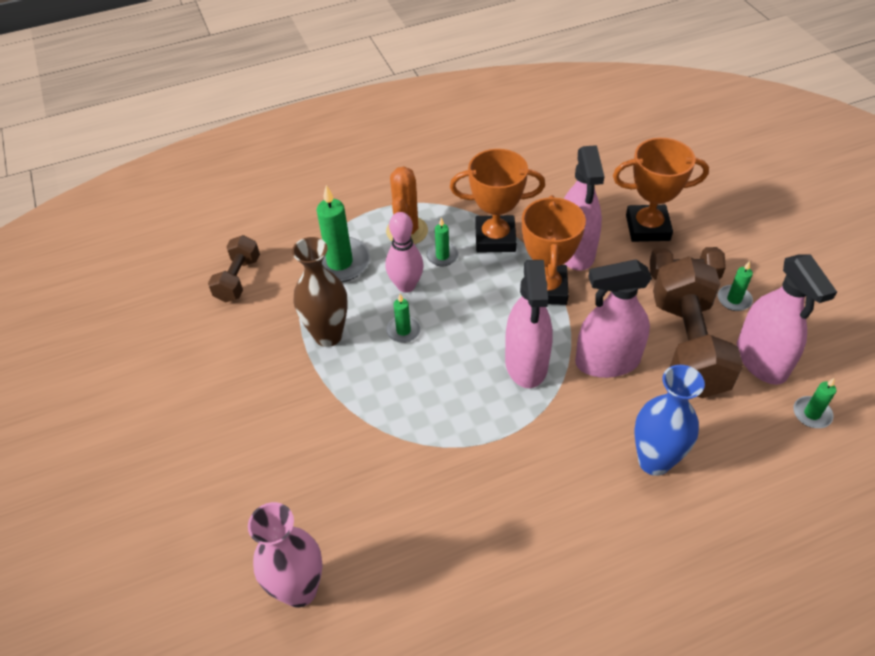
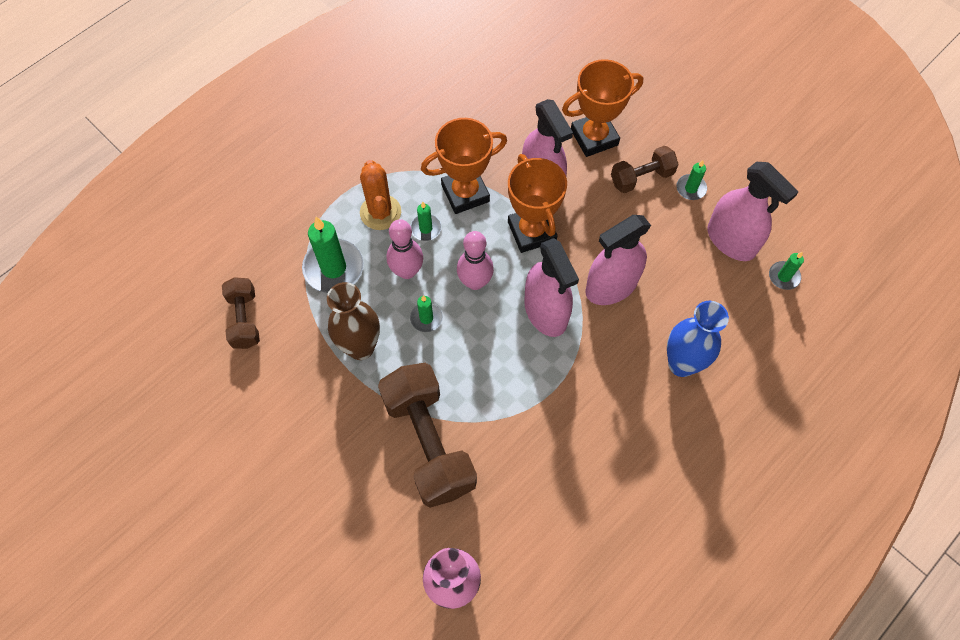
camera: 25 degrees left, 15 degrees up
brown dumbbell [653,256,743,398] -> brown dumbbell moved to [378,363,477,508]
none -> pink bowling pin [457,231,494,290]

